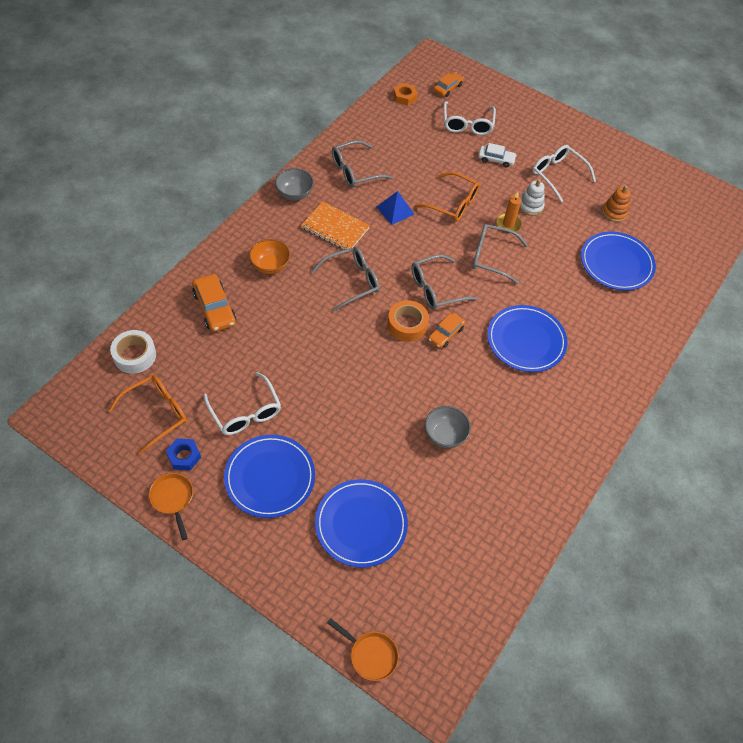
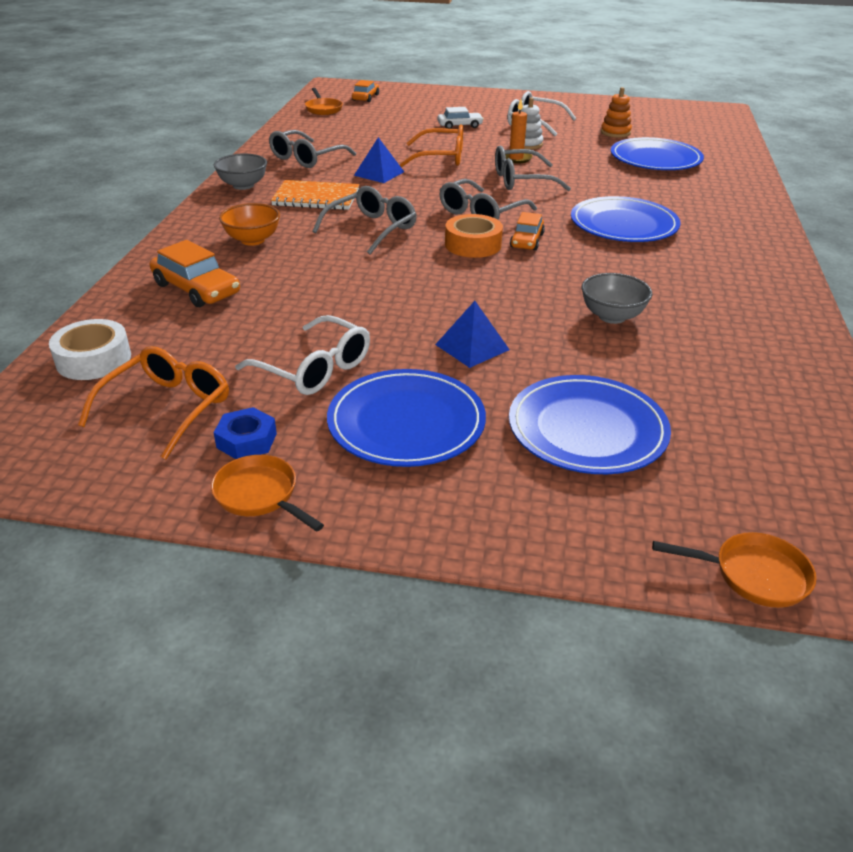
camera: 20 degrees left, 20 degrees down
orange nut [393,83,417,106] -> orange pan [305,88,343,115]
white glasses [444,101,496,135] -> none
none -> blue pyramid [435,301,510,368]

